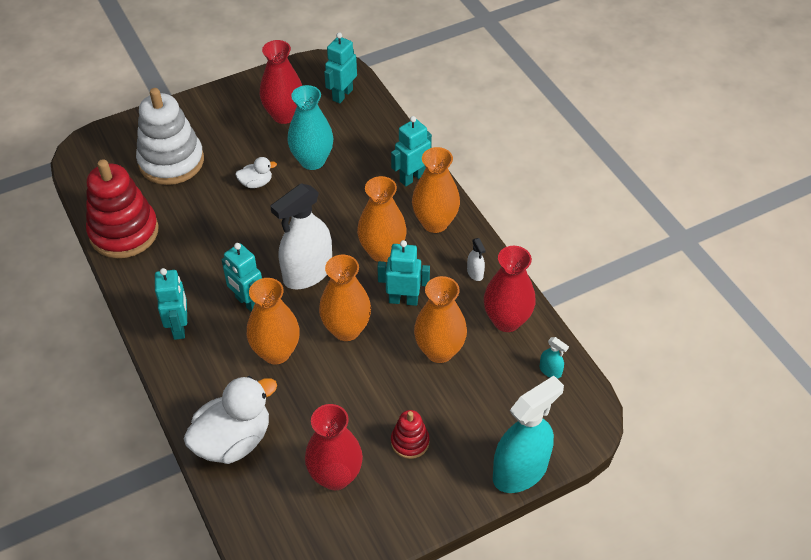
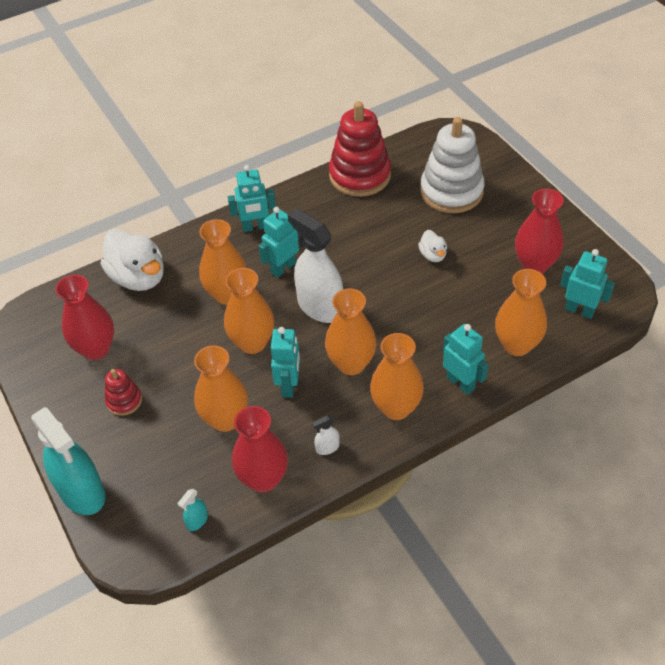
camera: 90 degrees right, 0 degrees up
turquoise vase [287,85,334,170] -> none
none -> orange vase [495,269,547,356]

